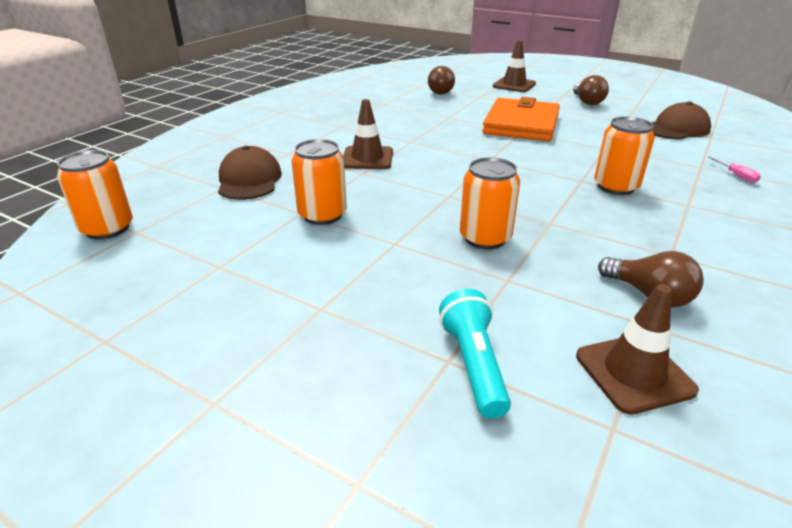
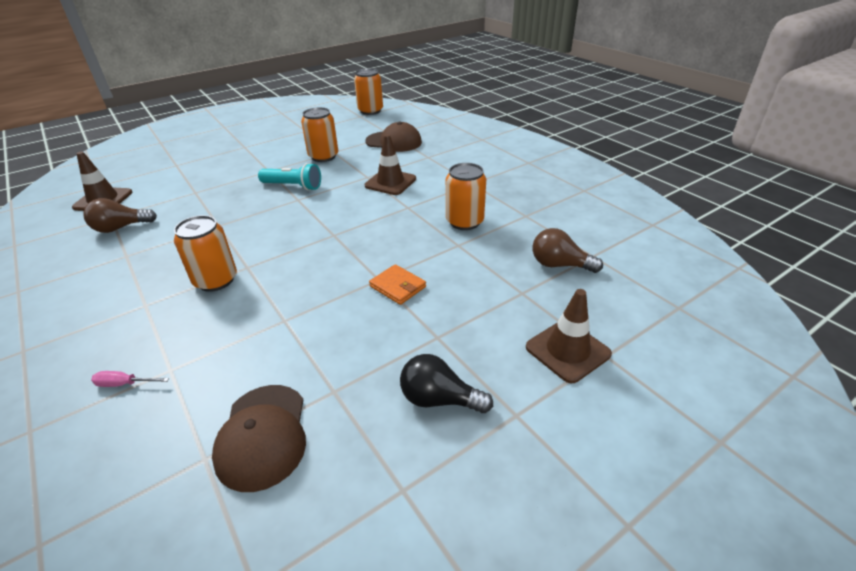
camera: 115 degrees right, 5 degrees up
turquoise flashlight [439,289,511,418] -> turquoise flashlight moved to [258,163,321,191]
orange can [460,157,520,249] -> orange can moved to [446,163,486,230]
orange wallet [482,97,560,142] -> orange wallet [369,264,426,305], size x0.45
brown light bulb [573,75,609,105] -> black light bulb [400,354,493,413]

